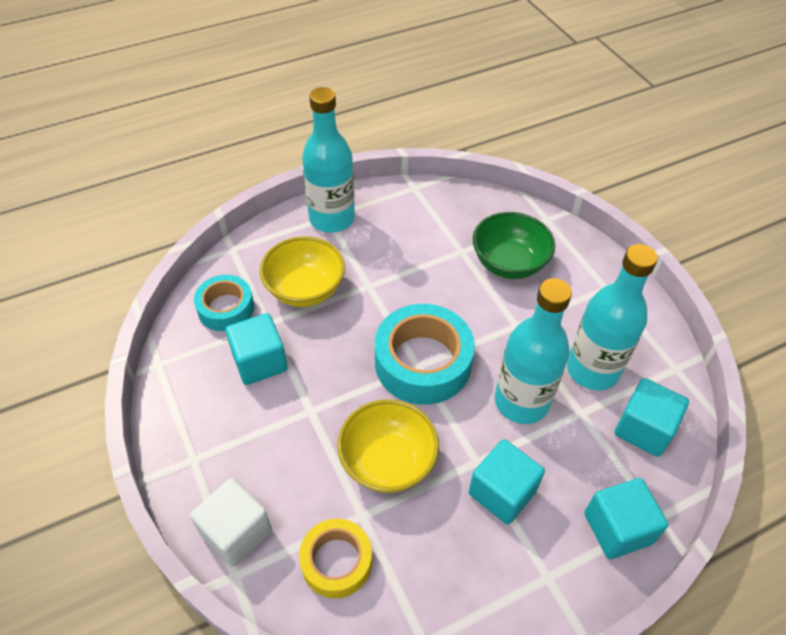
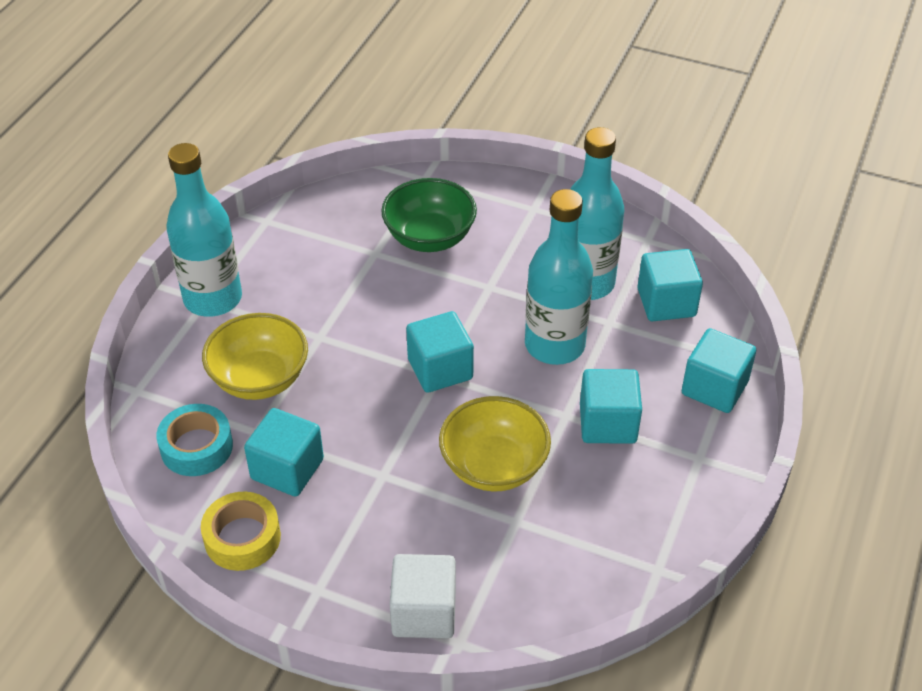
camera: 40 degrees left, 5 degrees down
yellow tape [299,518,372,598] -> yellow tape moved to [201,492,281,571]
turquoise tape [375,304,475,405] -> turquoise cube [406,311,474,393]

